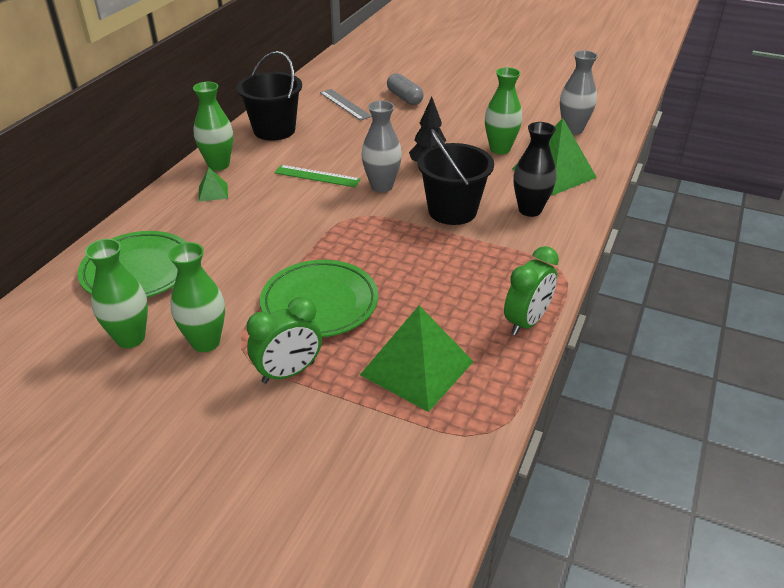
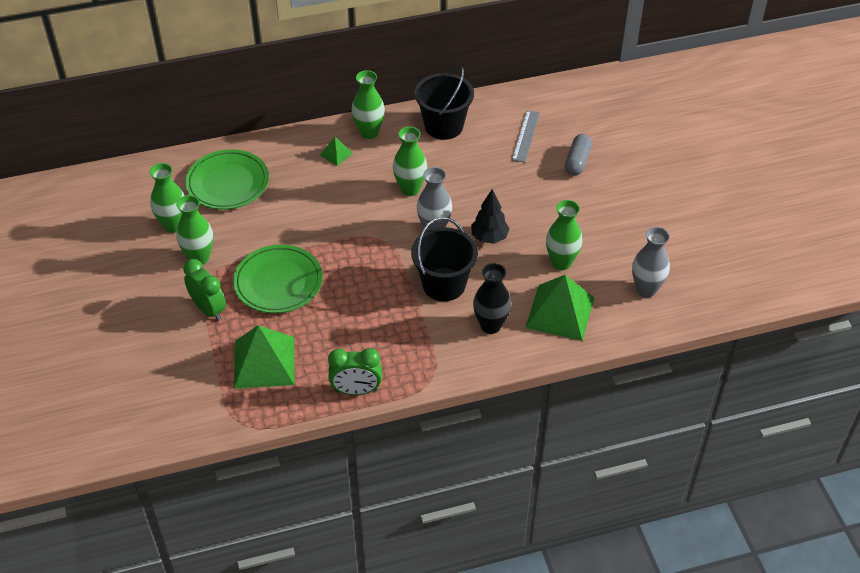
camera: 50 degrees right, 10 degrees up
green clock [247,297,322,383] -> green clock turned 150 degrees counterclockwise [183,259,226,321]
green ruler [274,165,361,187] -> green vase [393,127,427,196]

